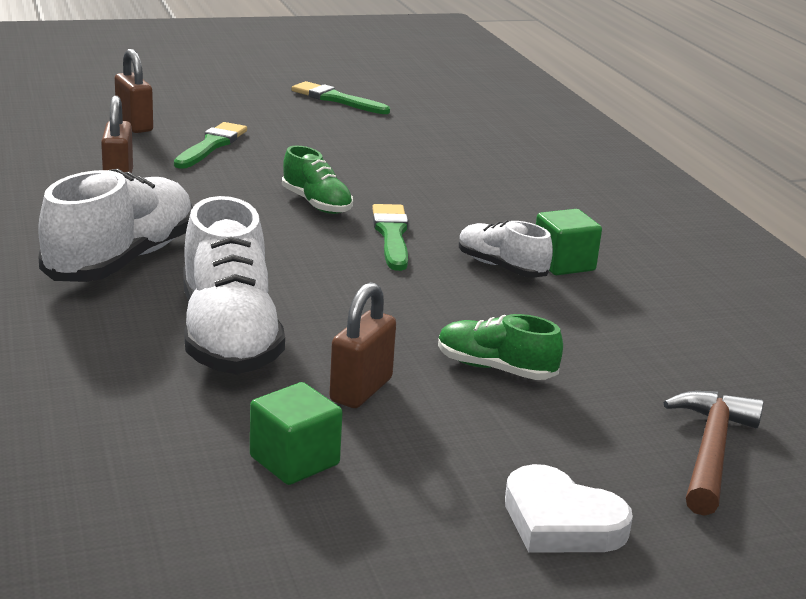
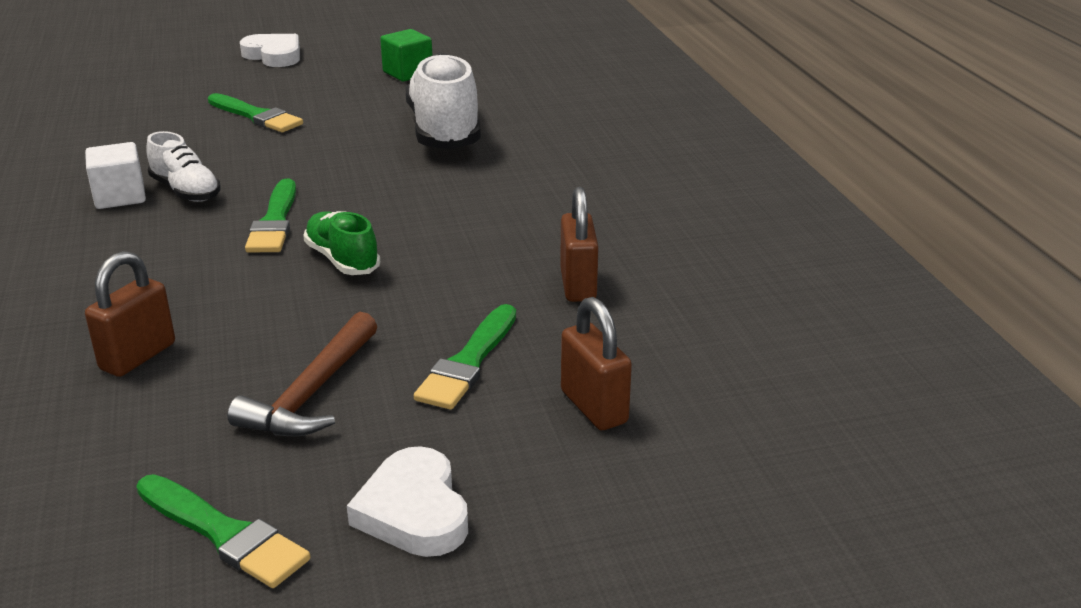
camera: 175 degrees left, 5 degrees up
white shoe [38,169,193,282] -> none
brown padlock [330,282,396,408] -> brown padlock moved to [85,251,175,377]
green shoe [438,314,563,380] -> green brush [208,93,303,132]
green cube [536,209,602,275] -> white cube [85,142,146,209]
brown hammer [664,391,764,516] -> brown hammer moved to [227,312,377,437]
none -> white heart [347,446,468,557]

